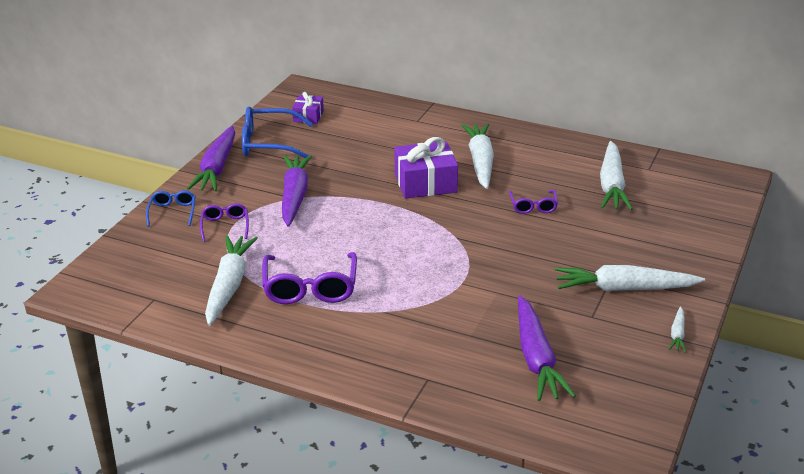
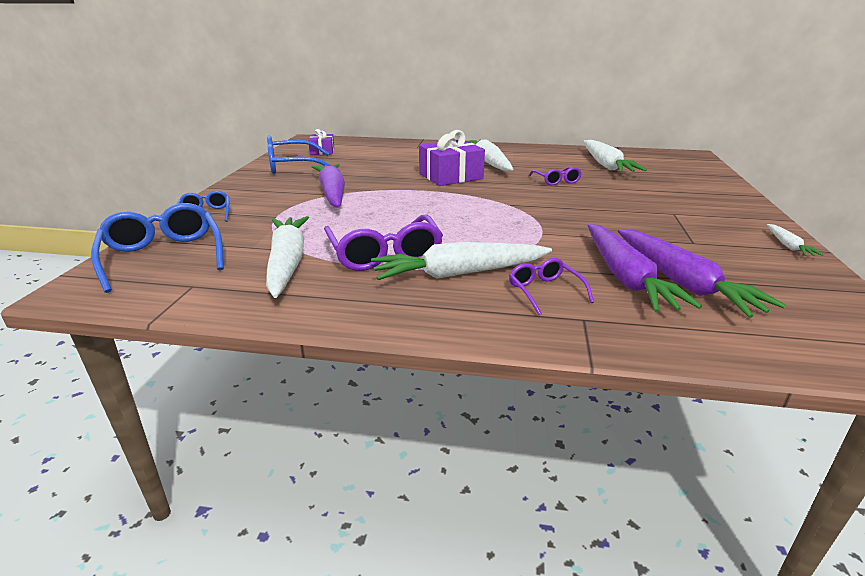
camera: 15 degrees left, 5 degrees down
purple carrot [187,125,235,191] -> purple carrot moved to [588,224,702,312]
purple glasses [200,203,249,242] -> purple glasses moved to [509,258,594,315]
white carrot [555,265,705,291] -> white carrot moved to [371,242,552,280]
none -> blue glasses [91,203,224,293]

